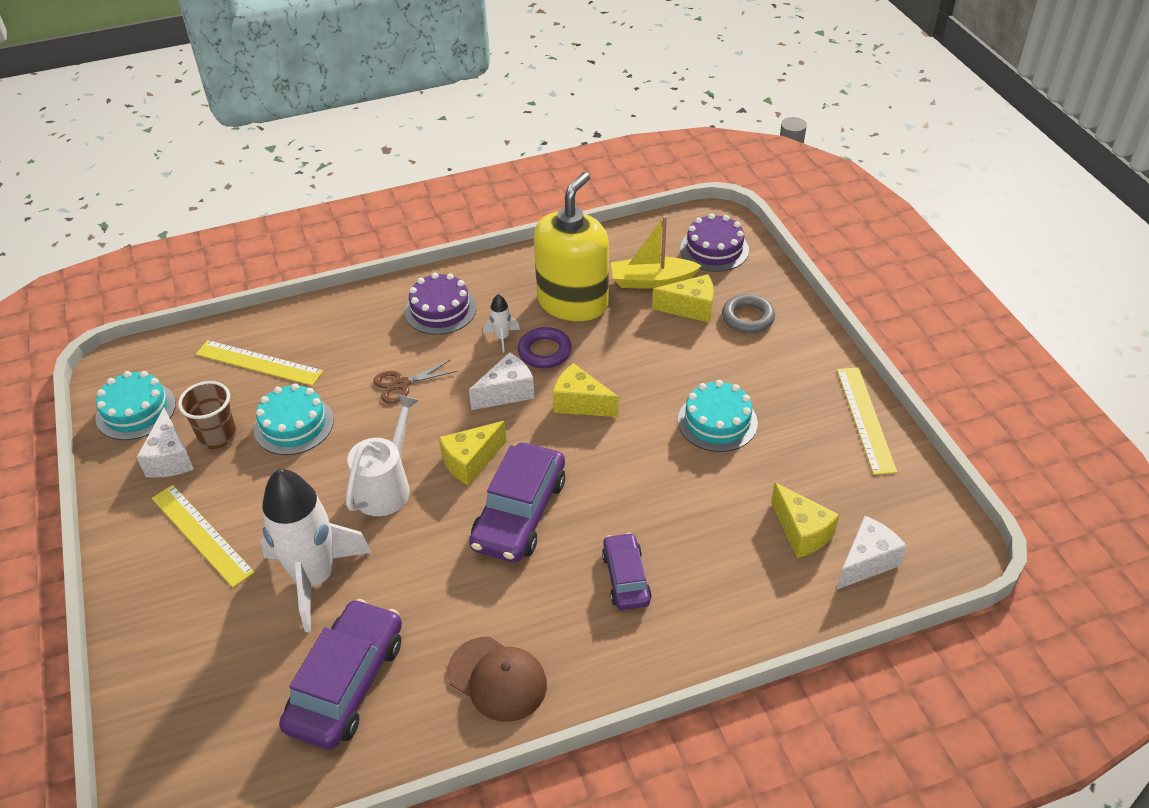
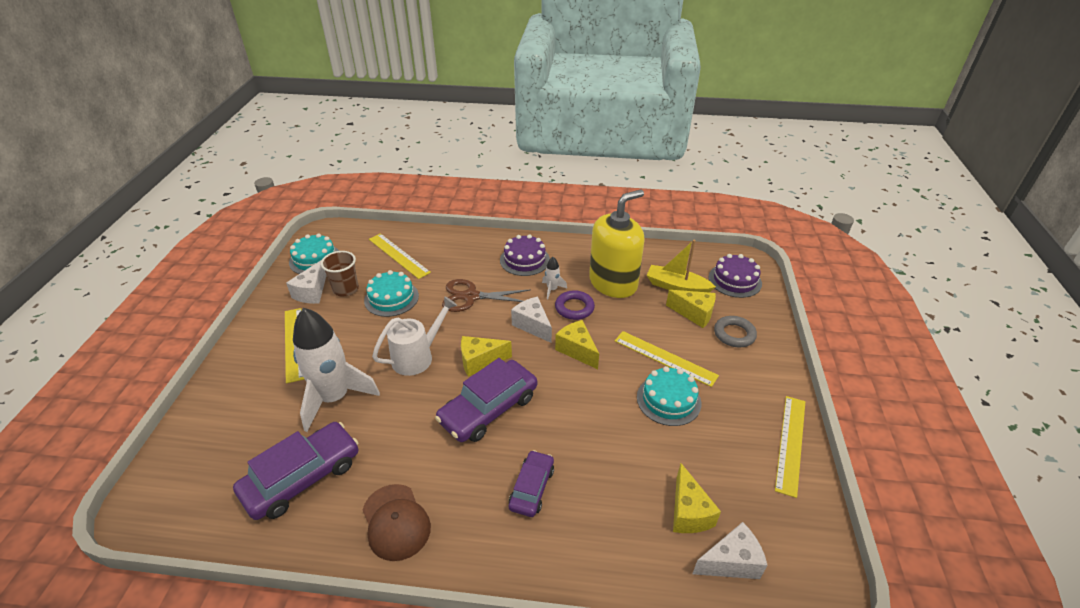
camera: 25 degrees right, 5 degrees down
brown scissors [373,360,458,404] -> brown scissors [442,279,531,312], size x1.53
white cheese [469,352,535,410] -> white cheese turned 120 degrees counterclockwise [511,296,552,343]
none -> yellow ruler [615,331,719,387]

